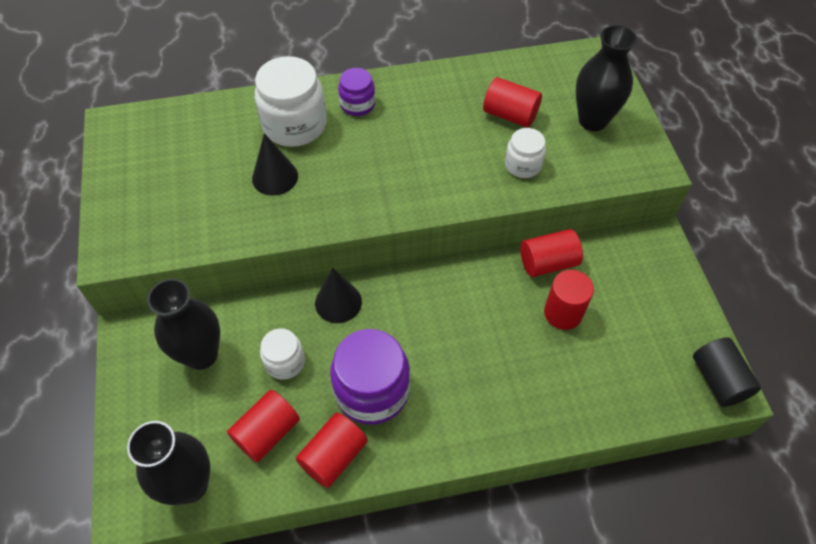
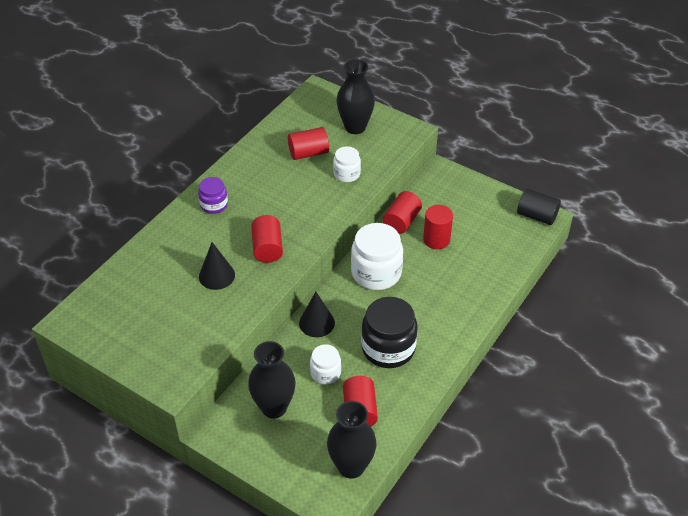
camera: 45 degrees left, 10 degrees down
white jar [255,56,327,147] -> white jar moved to [351,223,403,290]
red cylinder [296,413,368,488] -> red cylinder moved to [251,215,283,263]
purple jar [330,329,410,425] -> black jar [361,297,418,368]

